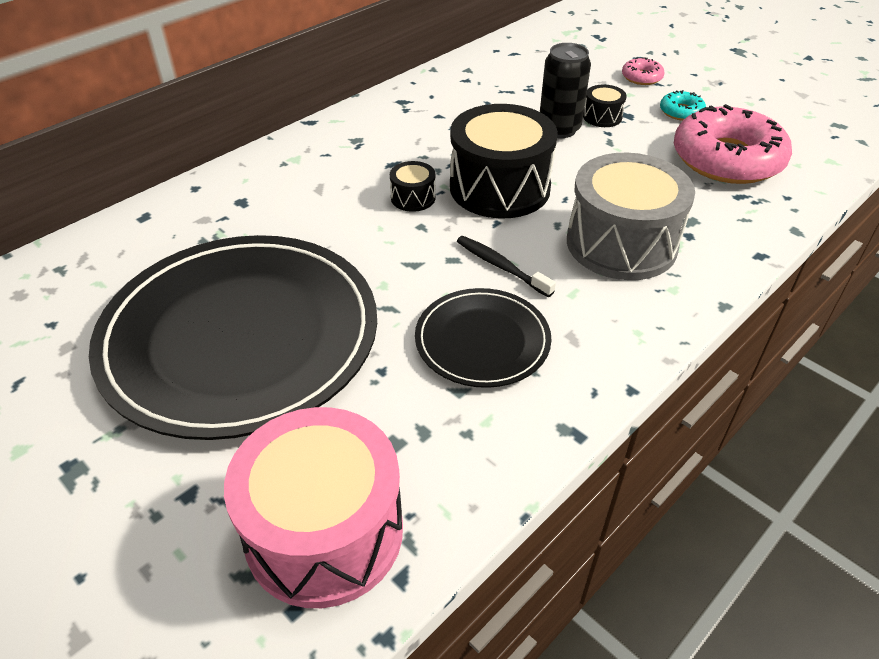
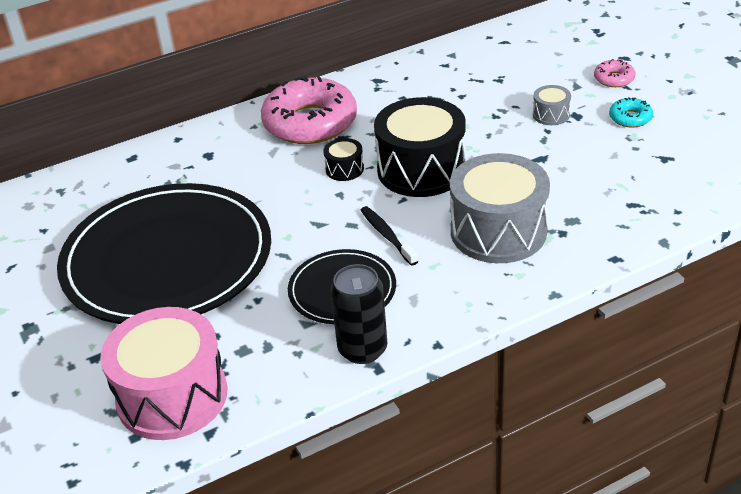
camera: 20 degrees right, 5 degrees down
black can [540,43,591,138] -> black can moved to [330,264,387,364]
black drum [583,85,627,127] -> grey drum [533,85,571,125]
pink donut [674,104,792,184] -> pink donut moved to [261,76,357,144]

